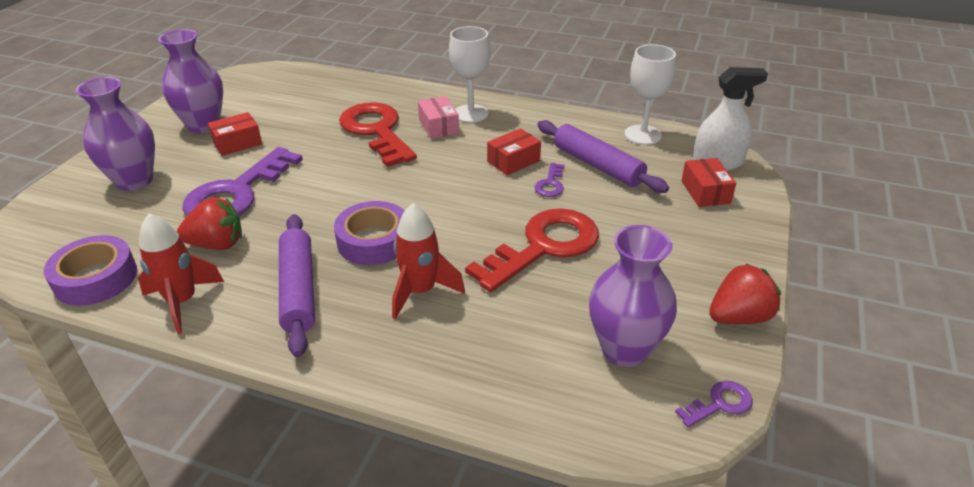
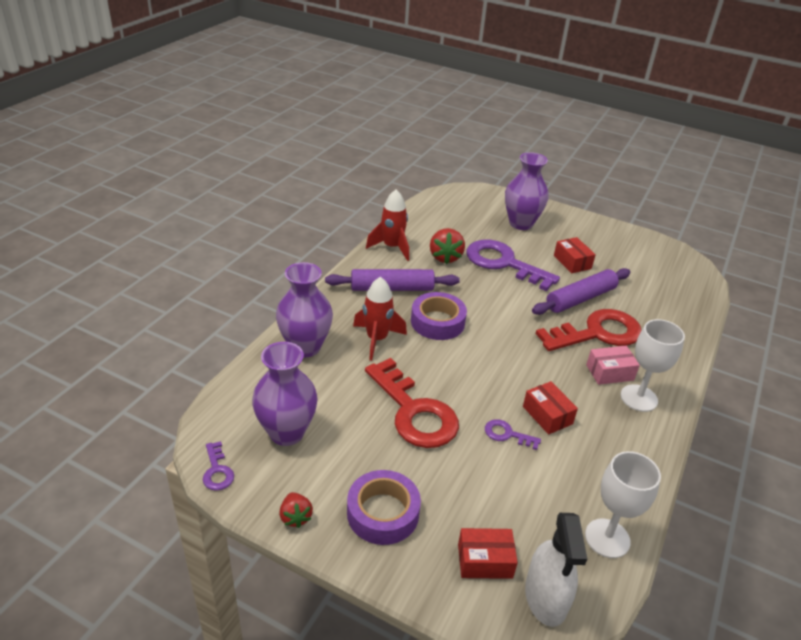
camera: 95 degrees right, 0 degrees up
purple tape [44,235,137,306] -> purple tape moved to [347,470,421,545]
purple vase [158,29,223,133] -> purple vase moved to [276,262,333,358]
purple rolling pin [537,120,669,193] -> purple rolling pin moved to [532,268,630,315]
red strawberry [709,264,781,324] -> red strawberry [279,492,313,528], size x0.62

